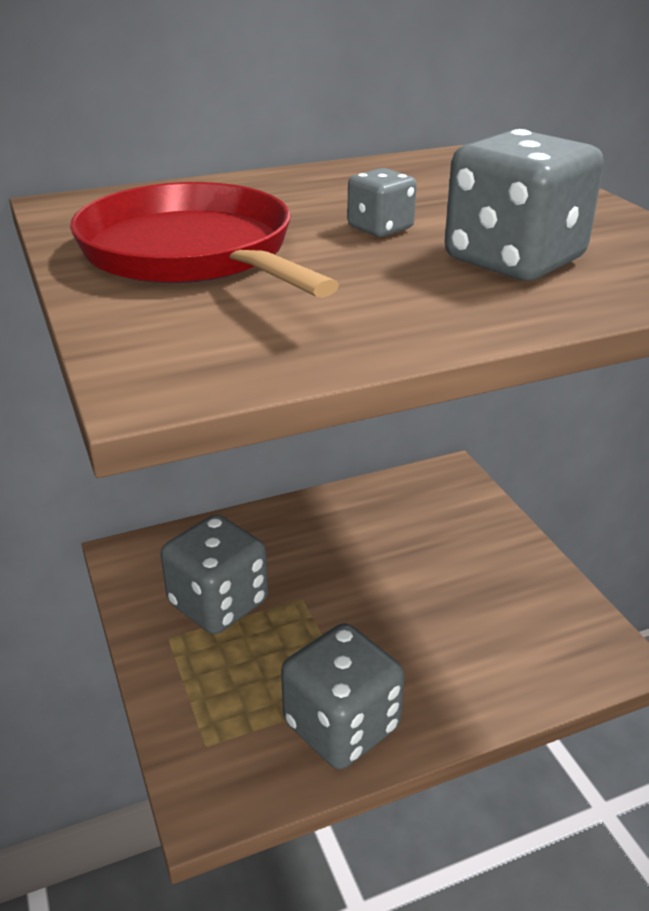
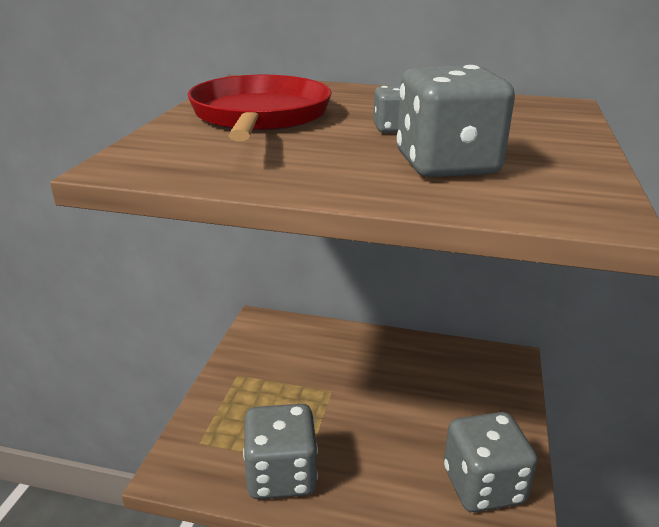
camera: 35 degrees right, 5 degrees down
grey dice [161,514,268,634] -> grey dice moved to [444,412,538,512]

